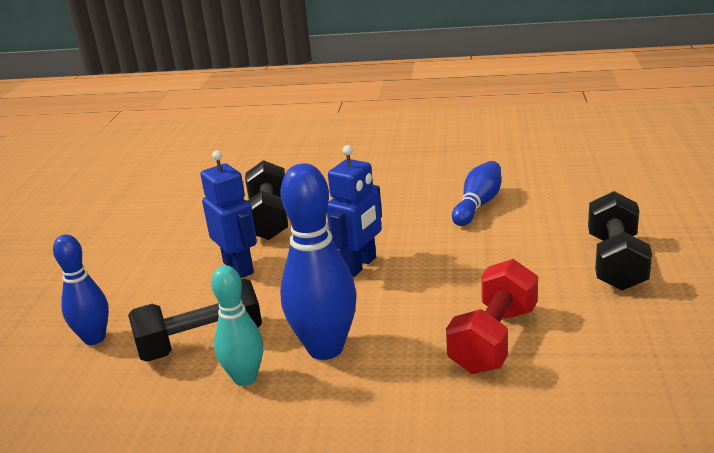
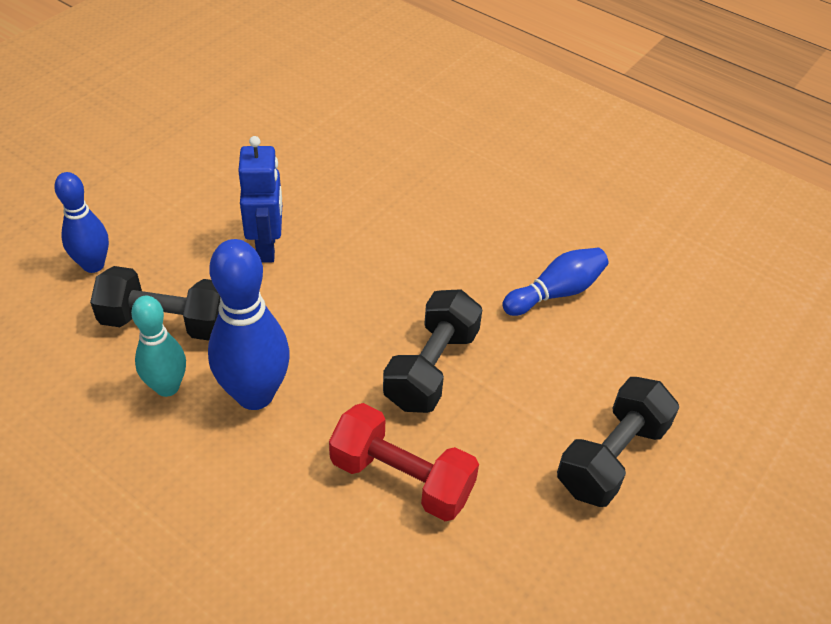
camera: 25 degrees right, 20 degrees up
black dumbbell [245,160,288,240] -> black dumbbell moved to [383,289,482,413]
blue robot [327,145,382,277] -> none
red dumbbell [446,259,538,374] -> red dumbbell turned 60 degrees clockwise [329,403,479,521]

